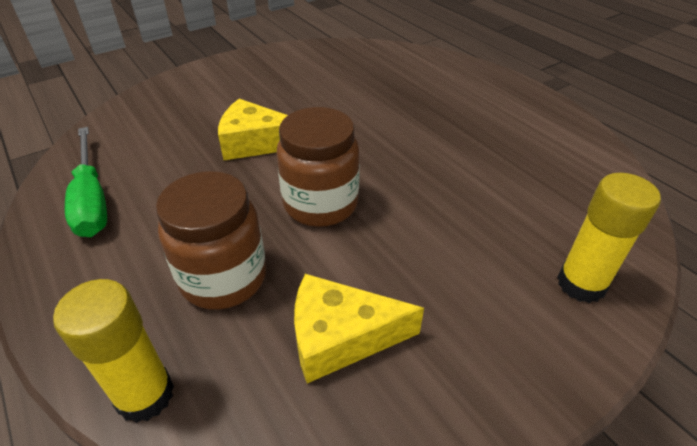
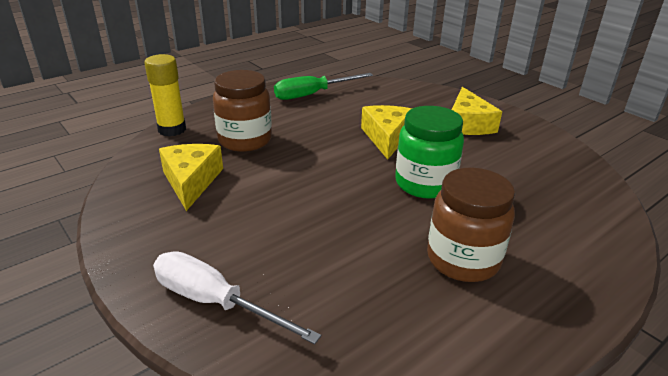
camera: 85 degrees right, 10 degrees down
brown jar [277,107,360,227] -> brown jar moved to [427,167,515,282]
yellow glue stick [557,173,661,303] -> white screwdriver [153,251,321,345]
none -> green jar [395,106,464,199]
none -> yellow cheese [452,87,502,135]

